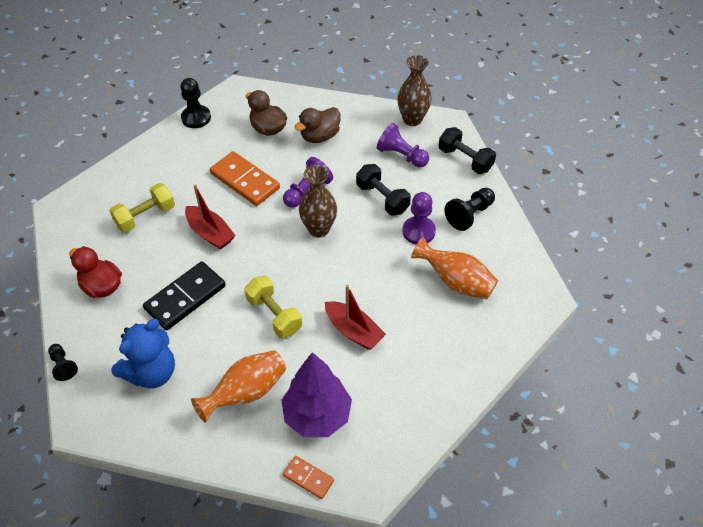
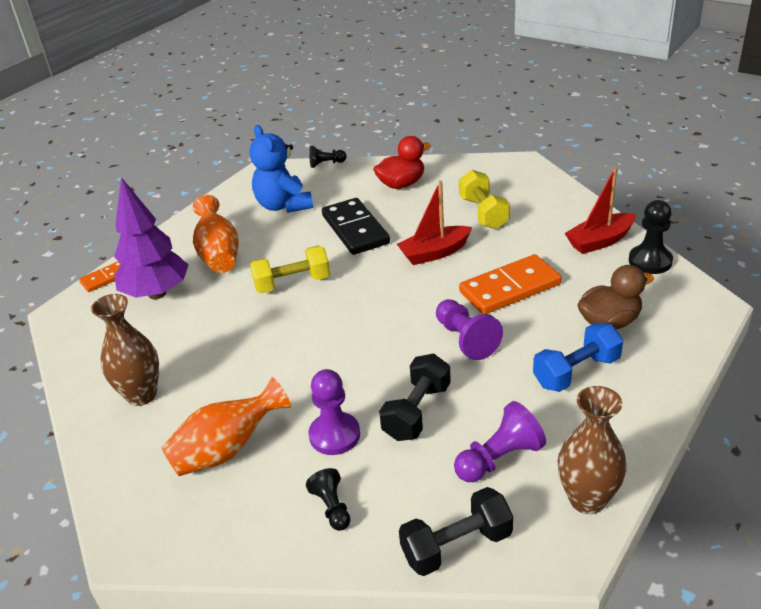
camera: 115 degrees right, 15 degrees down
brown duck [295,107,340,143] -> blue dumbbell [533,323,623,392]
brown vase [299,165,337,238] -> brown vase moved to [91,294,159,406]
red boat [325,285,386,350] -> red boat moved to [565,167,636,254]
black dumbbell [356,164,411,216] -> black dumbbell turned 45 degrees counterclockwise [379,354,451,441]
black pawn [445,188,495,231] -> black pawn [306,468,351,531], size x0.64

